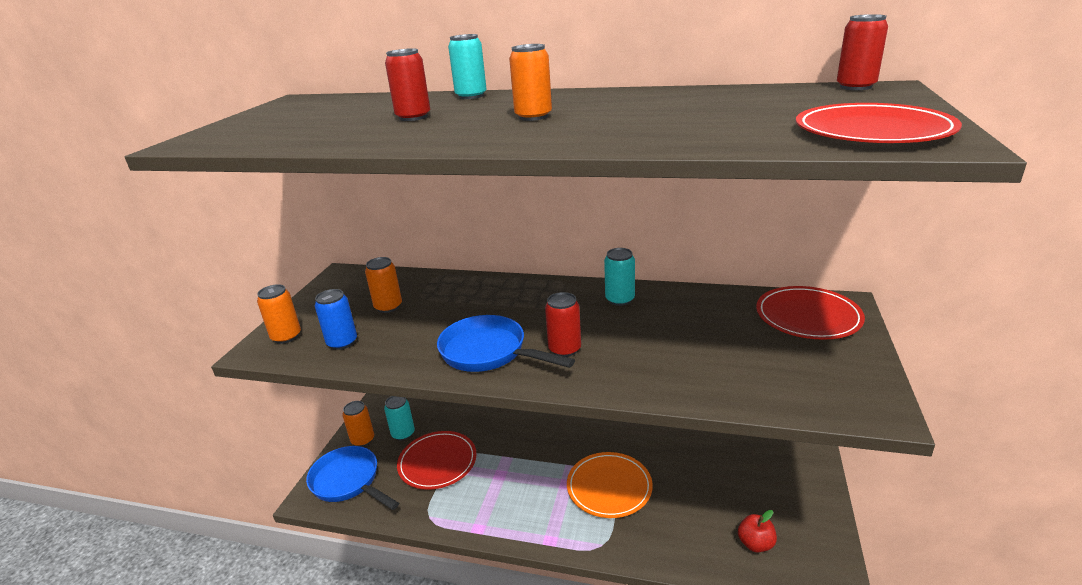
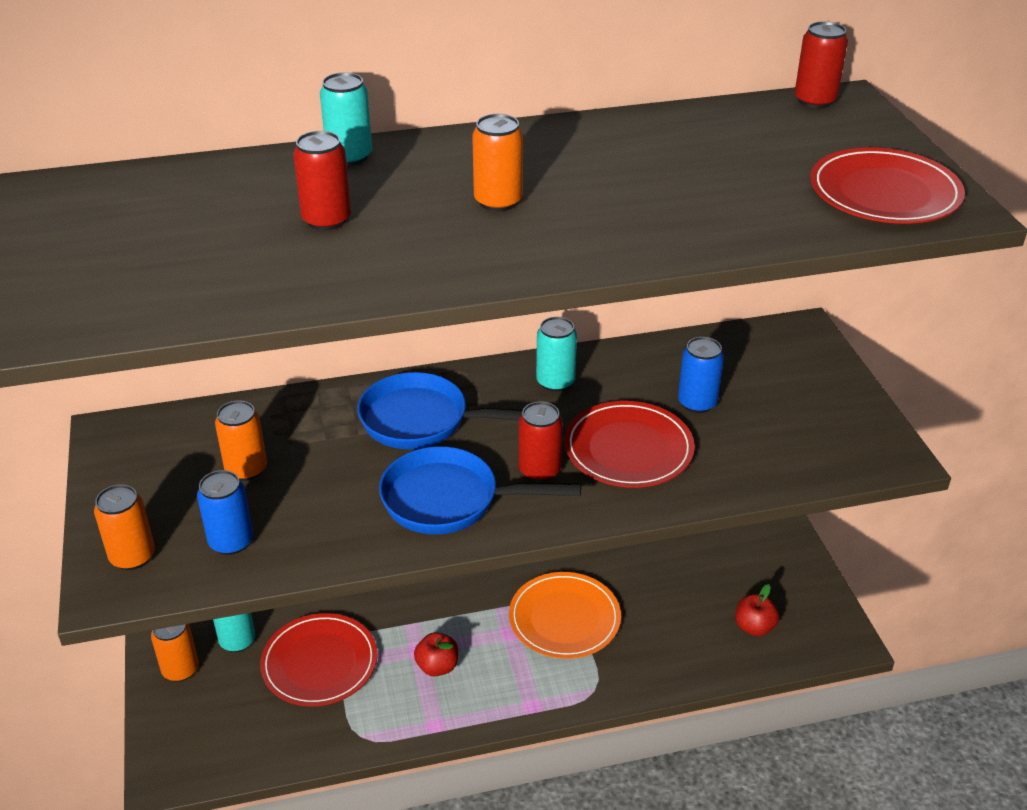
camera: 30 degrees left, 10 degrees up
blue pan [306,446,399,510] -> blue pan moved to [357,372,523,449]
red plate [756,286,865,340] -> red plate moved to [564,401,695,488]
none -> red apple [414,632,458,676]
none -> blue can [678,337,724,413]

